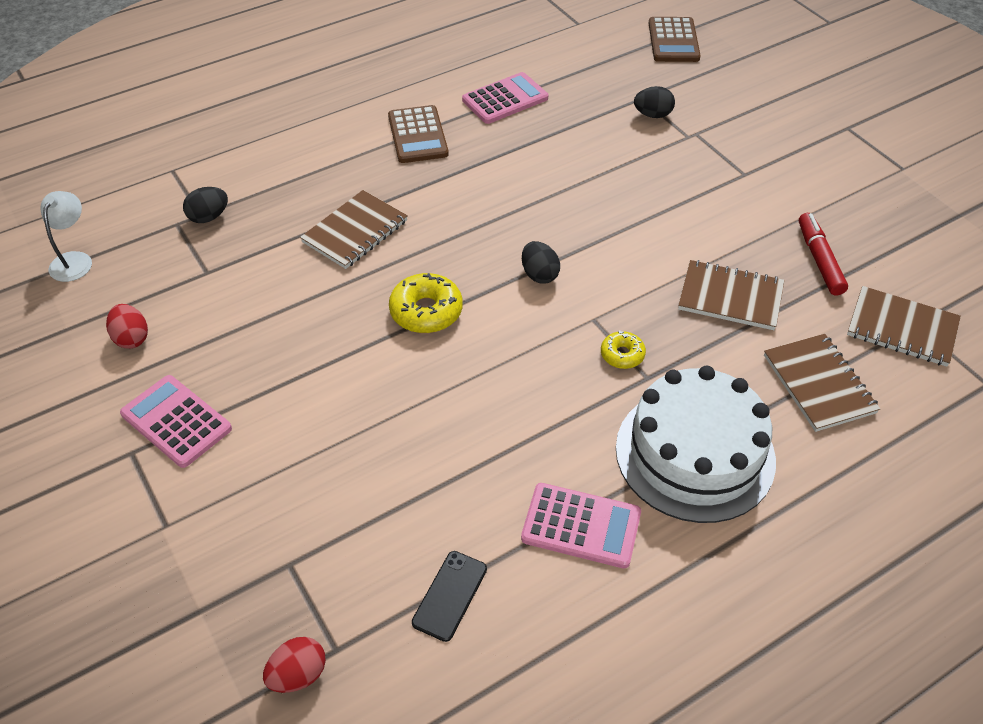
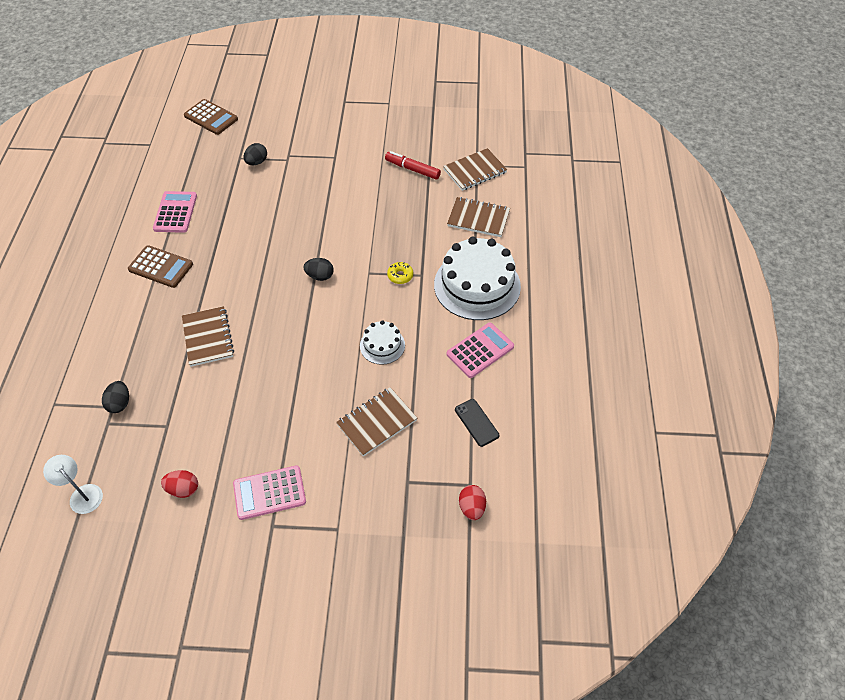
camera: 55 degrees left, 5 degrees up
yellow donut [389,273,463,333] -> none
brown notebook [678,260,784,330] -> brown notebook moved to [336,387,417,457]
none -> white cake [360,320,405,365]

